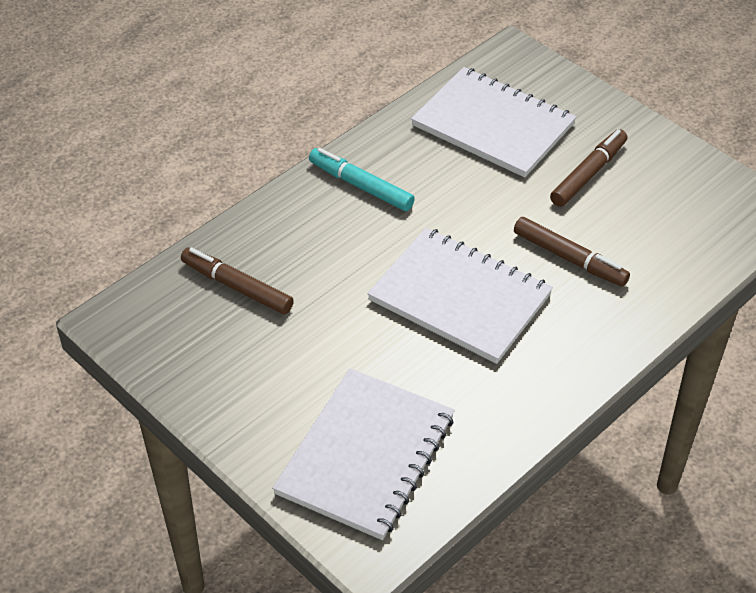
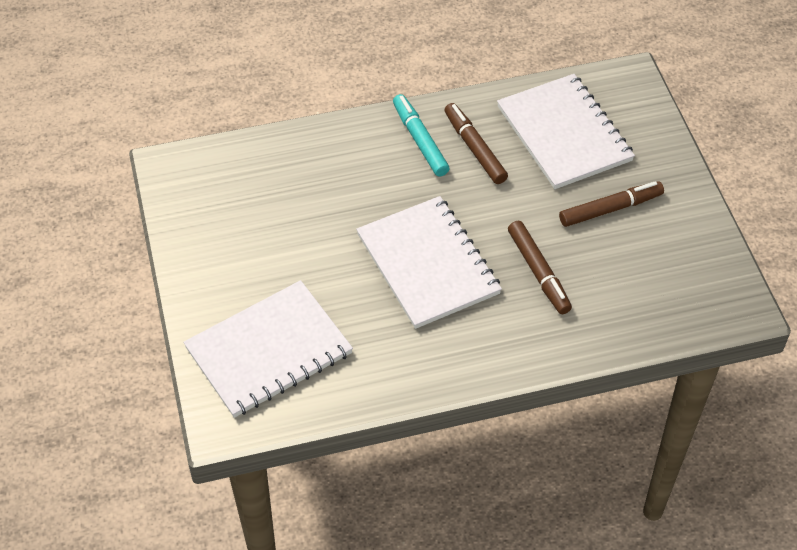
camera: 30 degrees right, 5 degrees up
brown marker [181,247,294,314] -> brown marker moved to [444,103,508,184]

